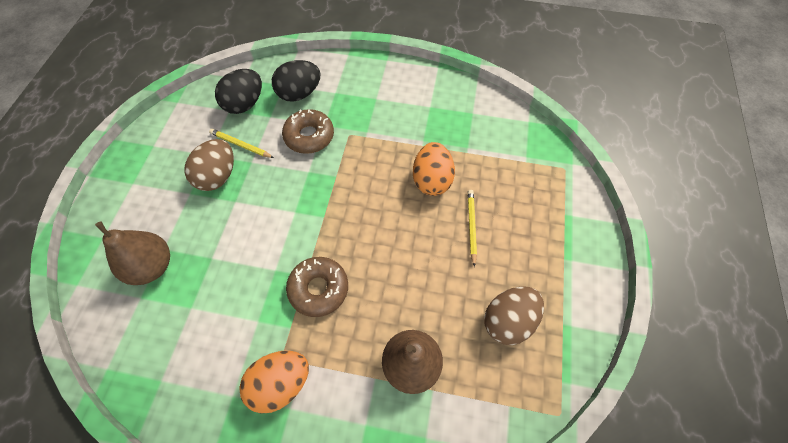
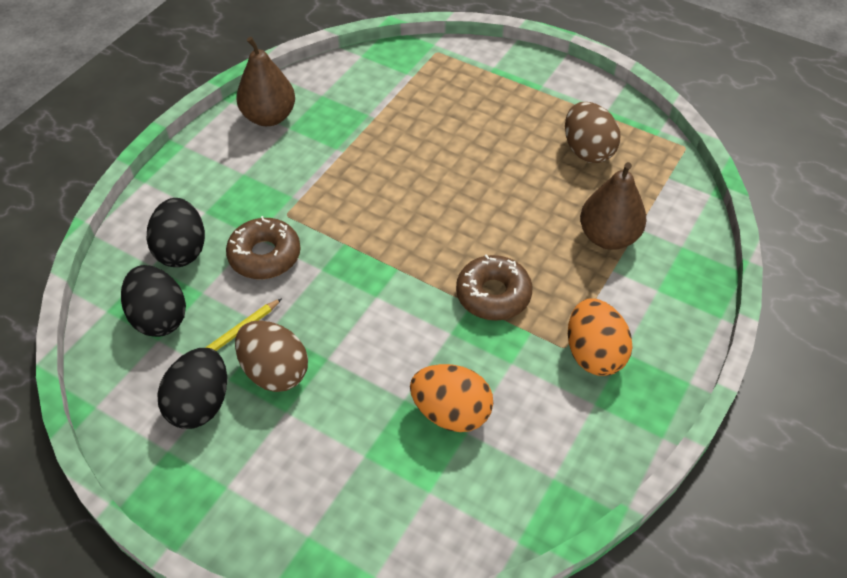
camera: 70 degrees left, 10 degrees down
brown pear [95,221,170,285] -> brown pear moved to [236,37,295,126]
orange egg [413,142,455,196] -> orange egg moved to [410,364,493,432]
yellow pencil [468,190,477,267] -> none
none -> black egg [157,348,227,429]

